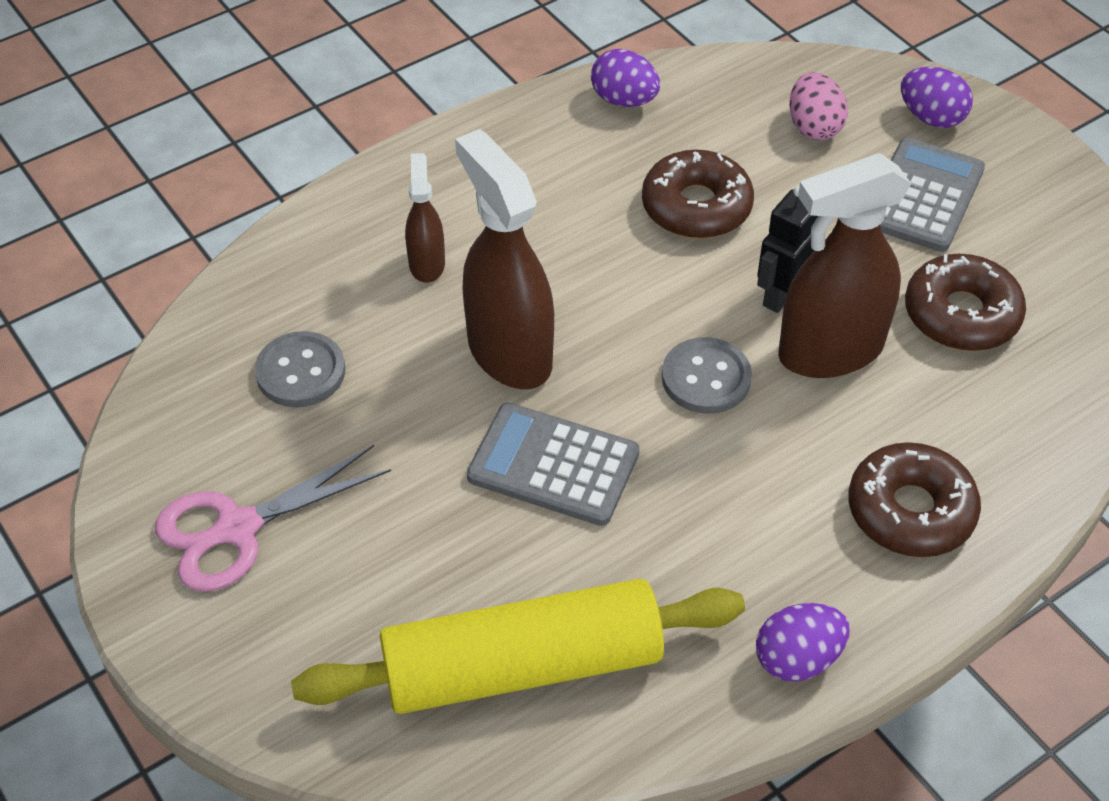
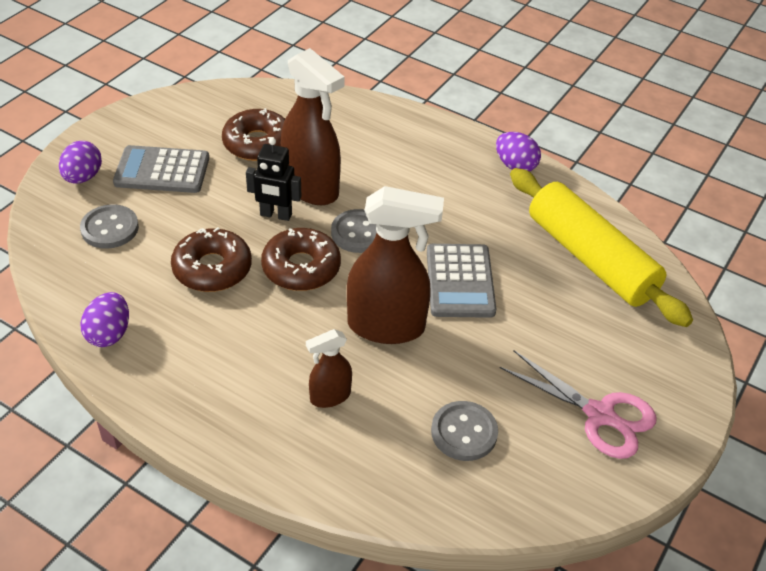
camera: 115 degrees left, 5 degrees down
brown spray bottle [455,129,554,389] -> brown spray bottle turned 120 degrees counterclockwise [347,186,444,344]
pink egg [789,72,848,140] -> grey button [80,204,139,249]
brown donut [849,442,981,557] -> brown donut moved to [261,228,341,291]

